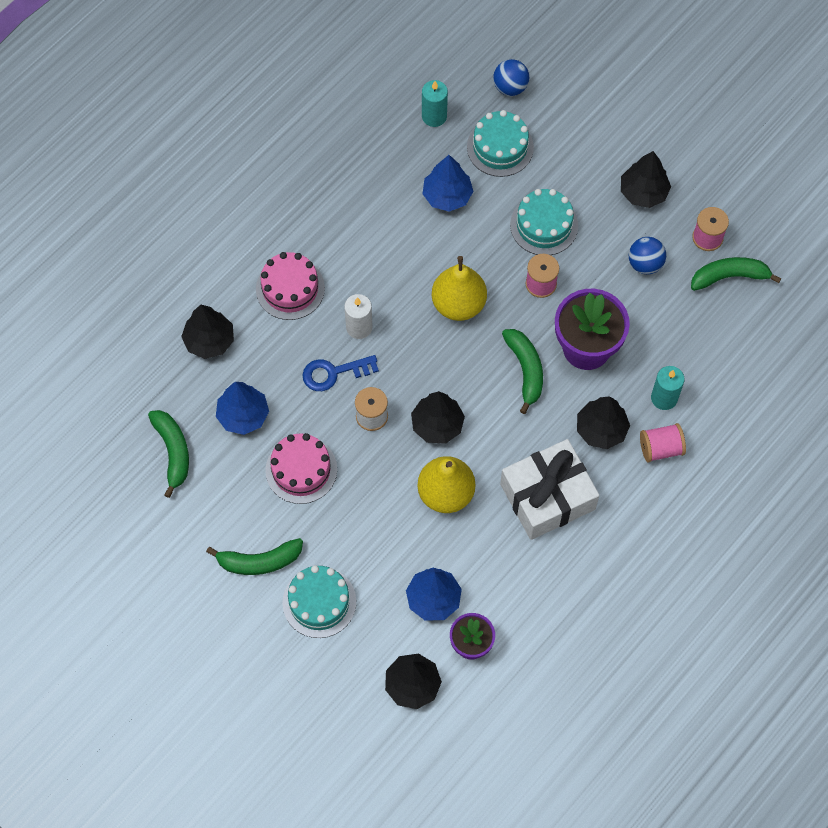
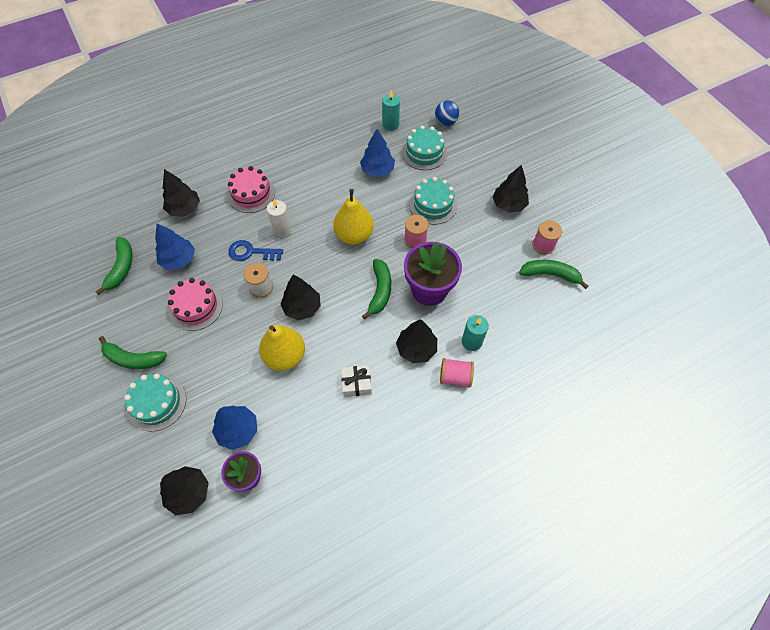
camera: 20 degrees right, 5 degrees down
white gift [500,439,600,540] -> white gift [341,365,372,397], size x0.48
blue ball [629,237,666,274] -> none

